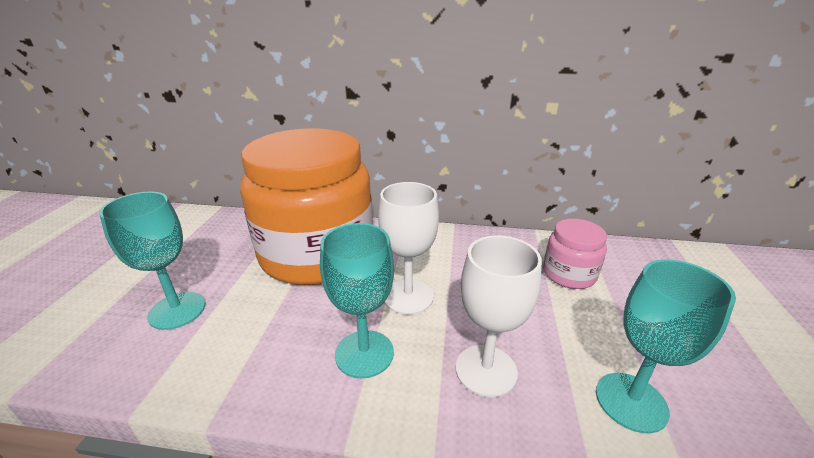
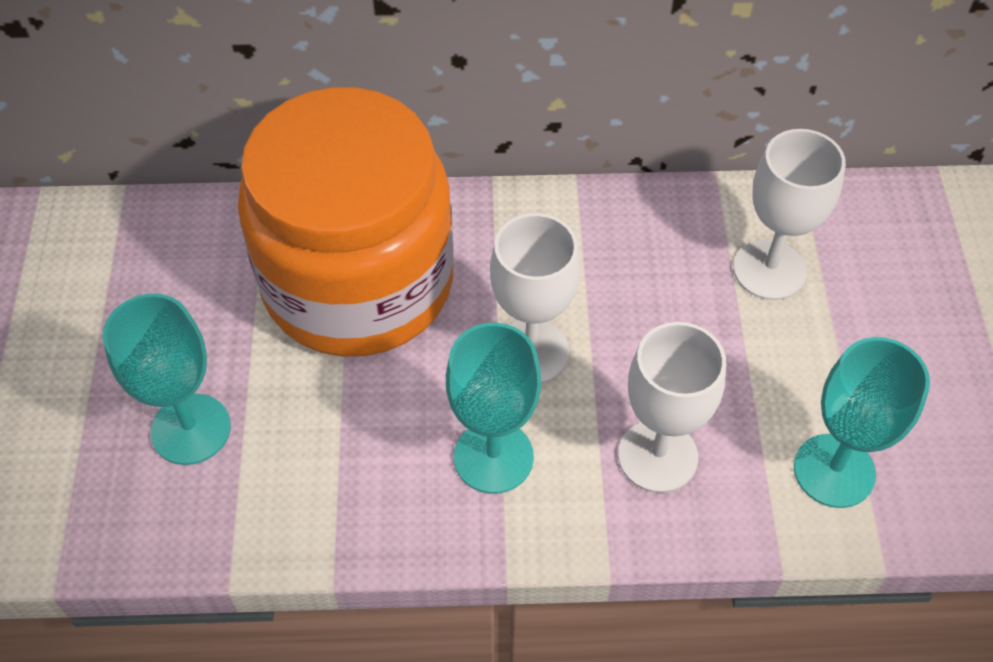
camera: 10 degrees left, 25 degrees up
pink jar [543,219,607,289] -> white goblet [733,129,846,300]

